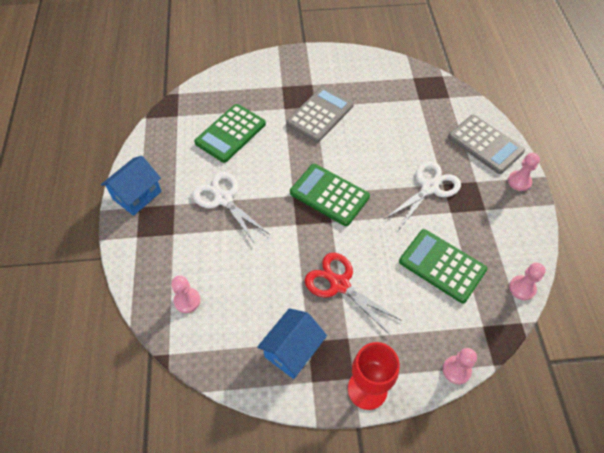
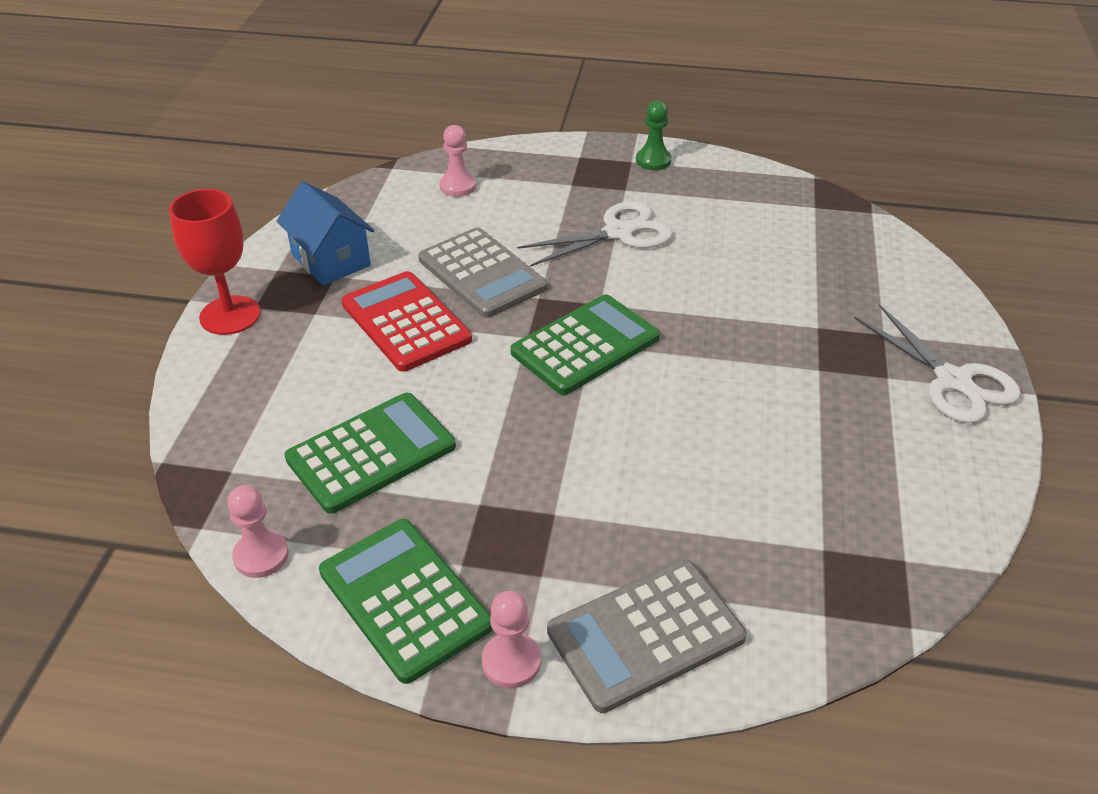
camera: 105 degrees right, 15 degrees down
blue house [101,156,162,216] -> green pawn [636,100,672,170]
green calculator [194,104,266,163] -> green calculator moved to [319,519,493,684]
grey calculator [286,86,354,142] -> grey calculator moved to [418,228,547,318]
red scissors [305,253,402,335] -> red calculator [341,271,472,372]
white scissors [384,161,461,229] -> white scissors moved to [854,304,1021,423]
pink pawn [443,348,477,385] -> none

